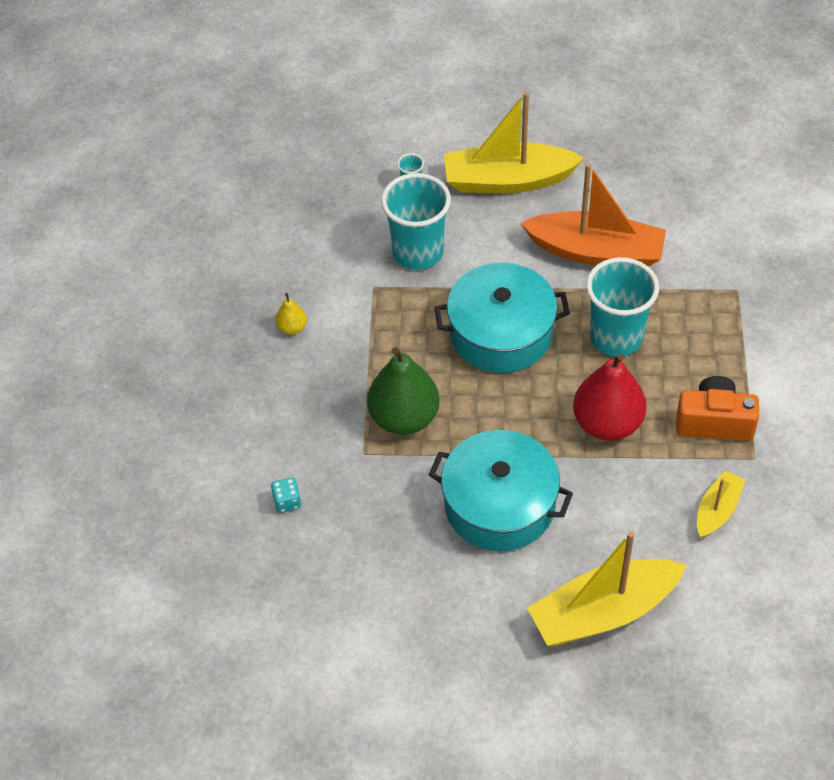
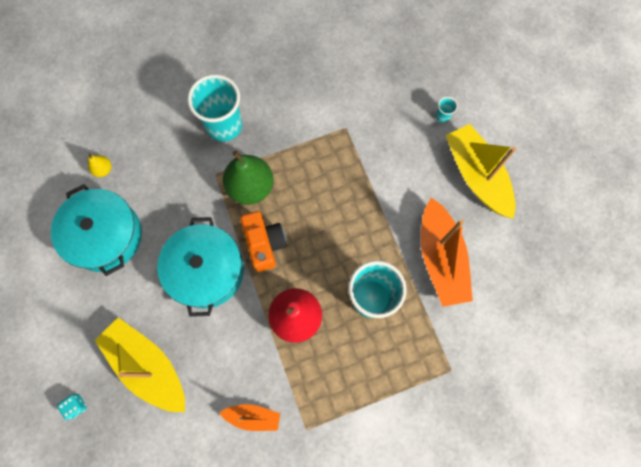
camera: 65 degrees right, 20 degrees up
turquoise dice [271,477,301,513] -> turquoise dice moved to [57,394,87,420]
yellow pear [275,293,307,334] -> yellow pear moved to [88,153,111,177]
turquoise cup [381,173,451,270] -> turquoise cup moved to [187,74,242,141]
turquoise pot [434,263,570,373] -> turquoise pot moved to [51,184,142,276]
orange camera [676,376,759,441] -> orange camera moved to [240,211,287,272]
yellow boat [697,471,745,538] -> orange boat [220,404,280,431]

